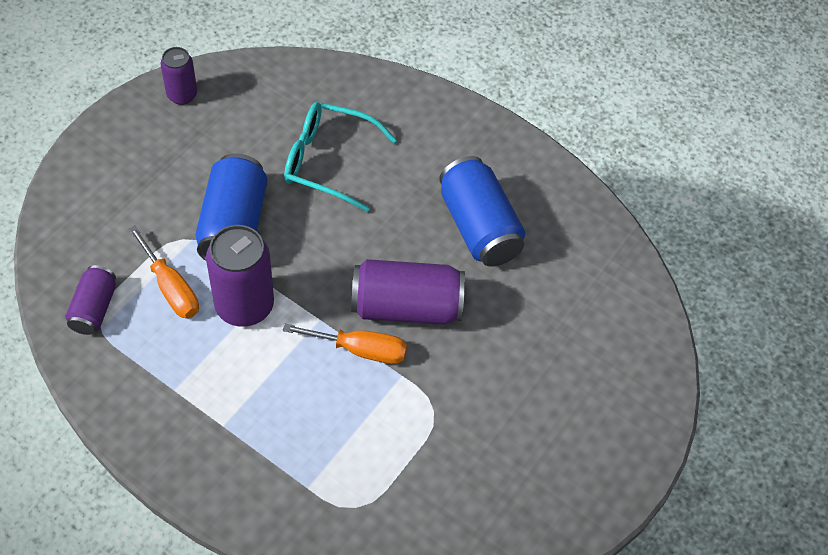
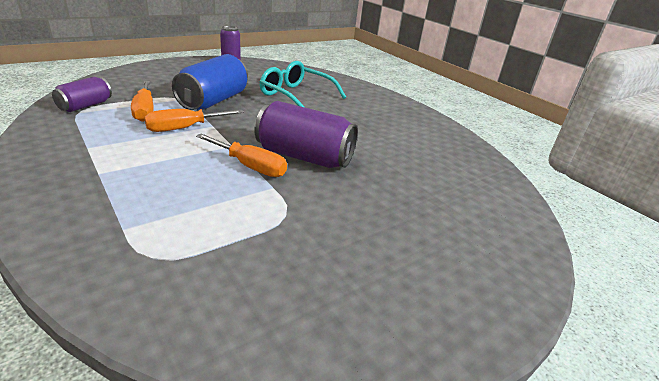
camera: 20 degrees right, 25 degrees down
purple can [206,225,274,327] -> orange screwdriver [144,109,244,132]
blue can [439,156,525,267] -> none

